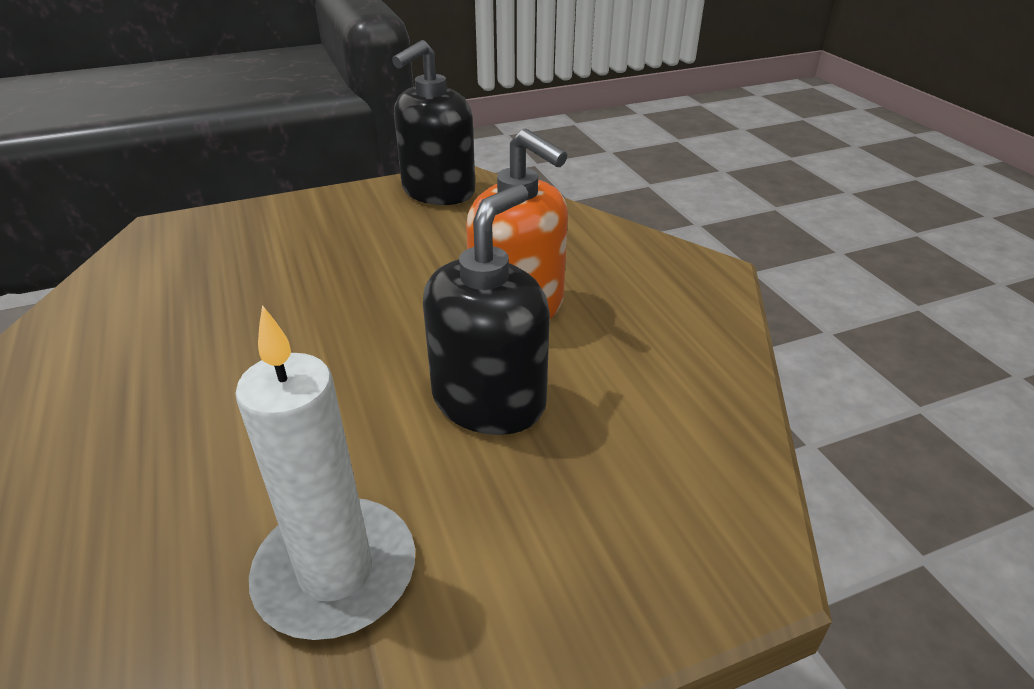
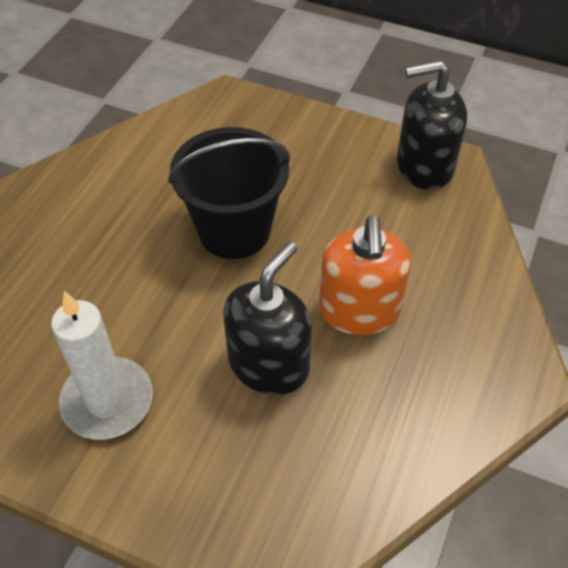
camera: 45 degrees right, 15 degrees up
black soap dispenser [423,184,550,435] -> black soap dispenser turned 45 degrees counterclockwise [223,241,312,395]
none -> black bucket [168,127,290,259]

